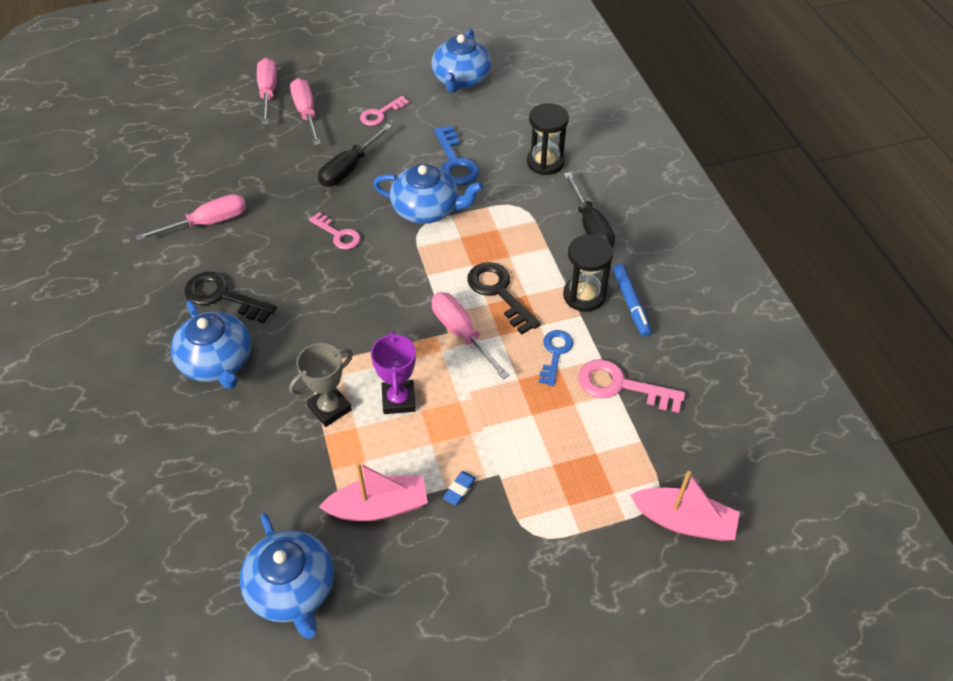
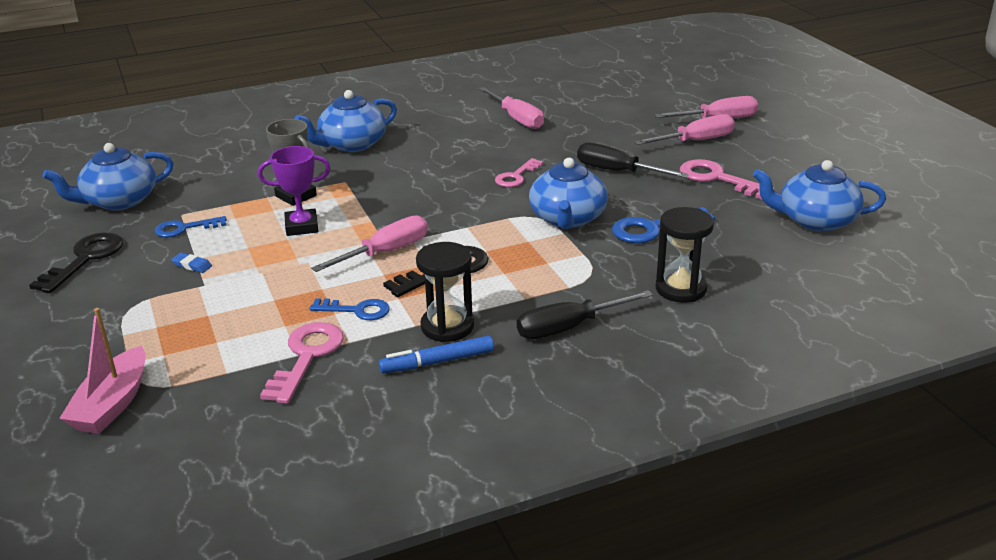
camera: 85 degrees right, 20 degrees down
black key [185,272,277,323] -> black key moved to [29,233,124,293]
pink boat [319,462,428,521] -> blue key [155,216,227,237]
pink key [360,96,410,126] -> pink key [680,159,775,199], size x1.51

